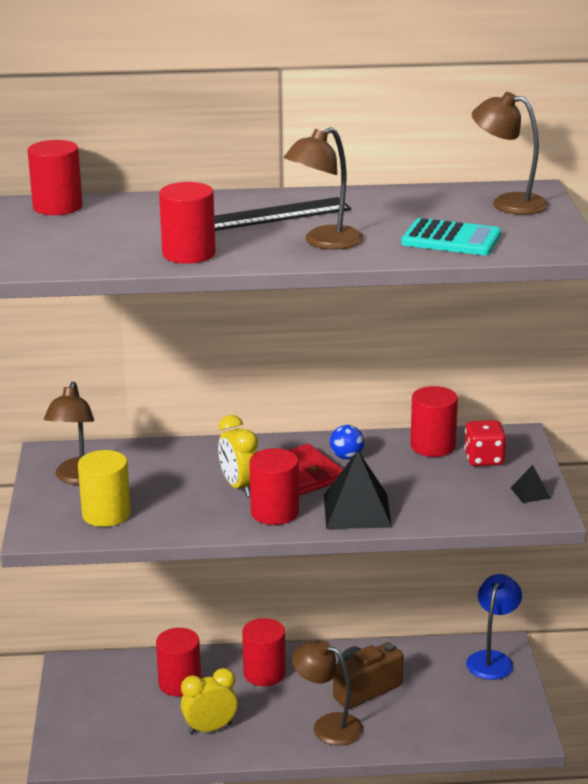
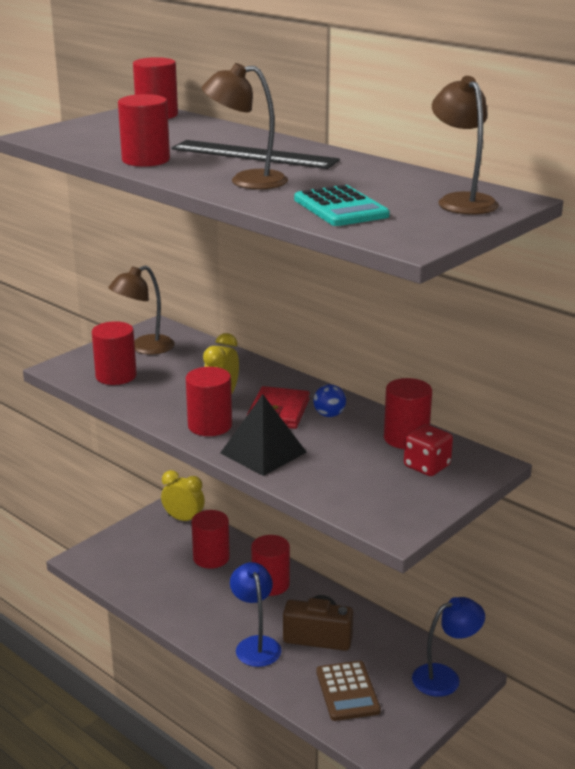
camera: 45 degrees right, 0 degrees up
yellow cylinder [78,450,131,527] -> red cylinder [92,321,137,385]
yellow clock [181,668,238,734] -> yellow clock moved to [161,470,205,521]
brown lamp [292,640,363,746] -> blue lamp [230,562,282,667]
black pyramid [511,465,551,503] -> none
none -> brown calculator [316,661,381,721]

